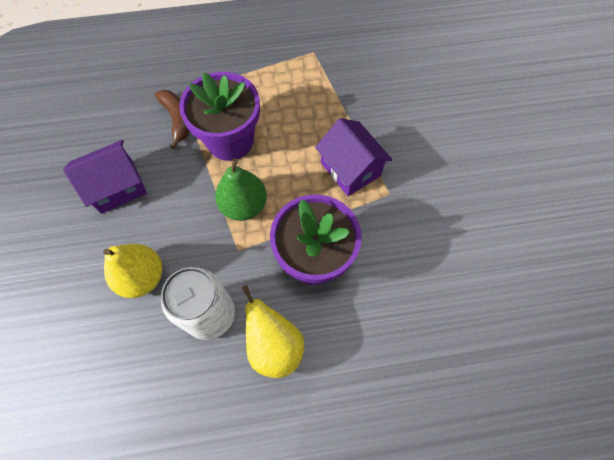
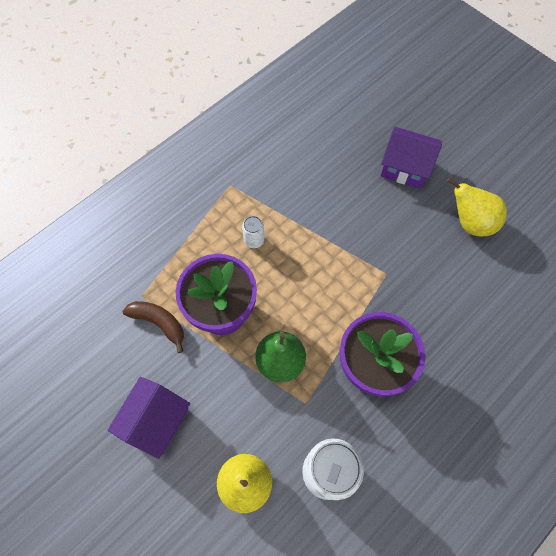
camera: 35 degrees left, 0 degrees up
yellow pear [242,285,304,378] -> yellow pear moved to [447,178,507,237]
purple house [315,118,393,196] -> purple house moved to [380,127,442,189]
none -> white can [242,216,265,248]

